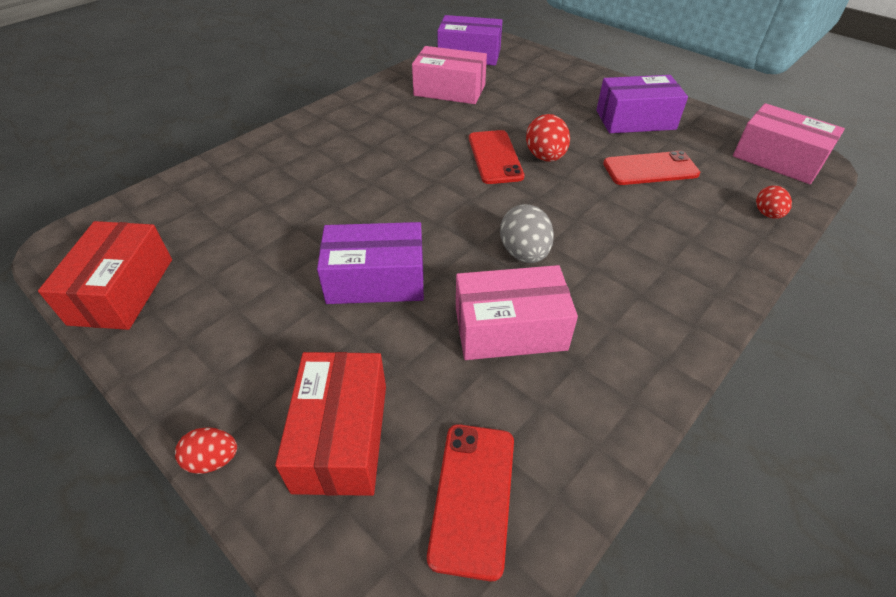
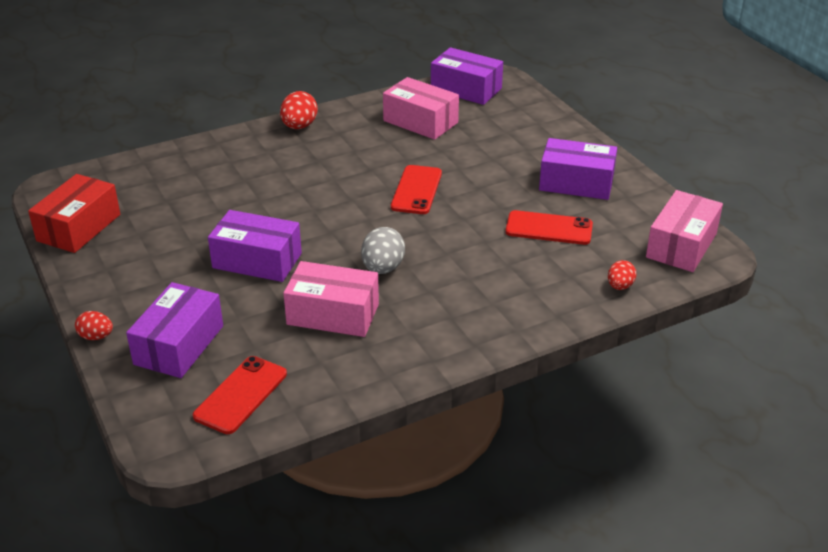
camera: 20 degrees right, 10 degrees down
red box [275,352,386,496] -> purple box [126,282,223,378]
red egg [526,114,570,162] -> red egg moved to [280,91,318,129]
pink box [733,103,845,184] -> pink box turned 60 degrees clockwise [646,190,723,272]

